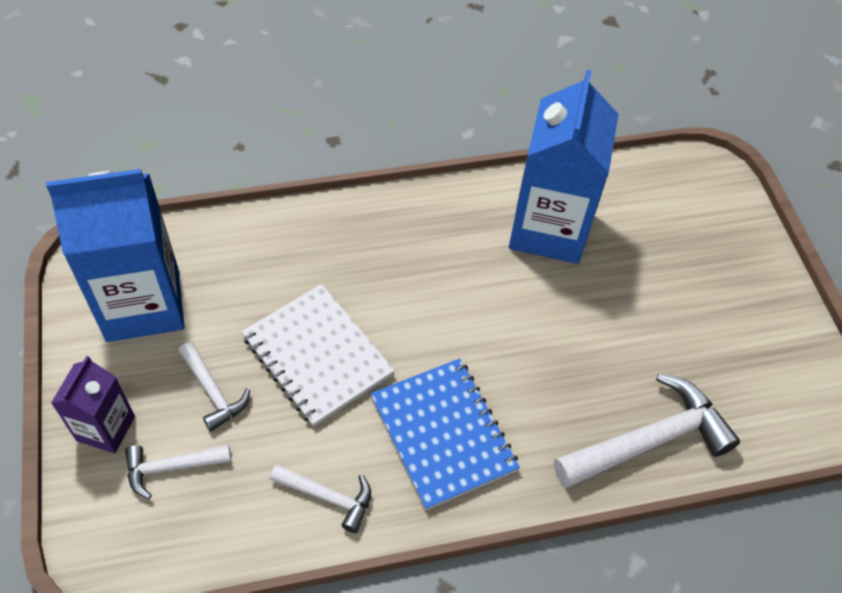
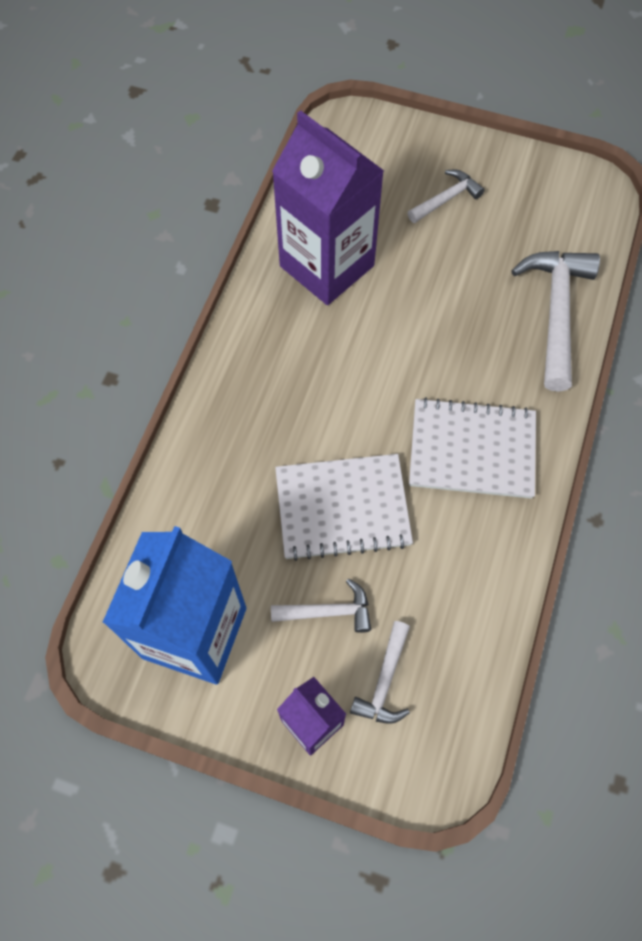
camera: 55 degrees left, 10 degrees up
white hammer [270,464,371,533] -> white hammer moved to [407,170,484,223]
blue notebook [371,358,520,510] -> white notebook [409,398,536,499]
blue carton [509,70,619,264] -> purple carton [272,110,384,305]

